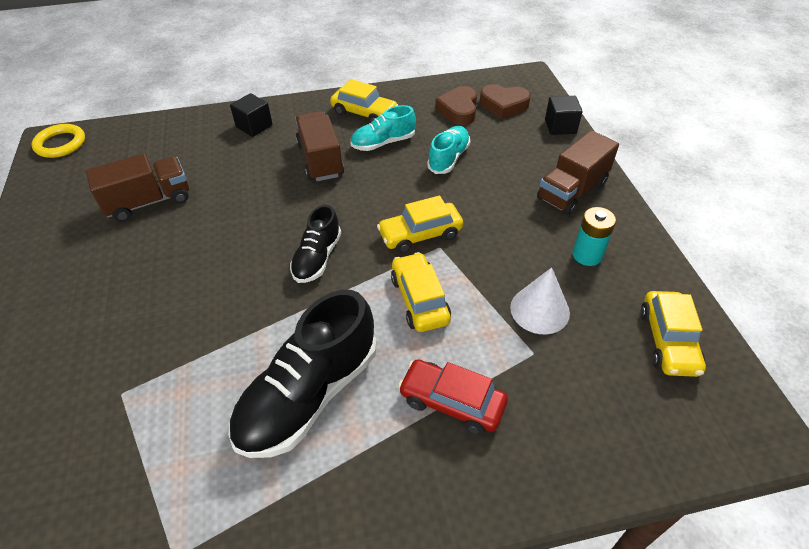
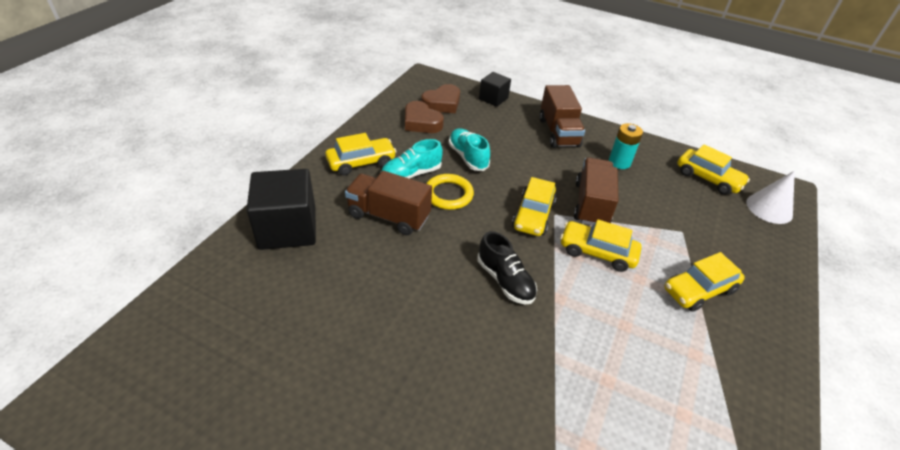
camera: 55 degrees left, 5 degrees down
yellow ring [32,124,85,158] -> yellow ring moved to [426,174,474,210]
brown truck [86,153,189,222] -> brown truck moved to [574,157,618,225]
black shoe [228,290,377,458] -> none
black cube [230,93,273,137] -> black cube [246,169,316,250], size x1.80
turquoise shoe [350,105,416,151] -> turquoise shoe turned 45 degrees clockwise [381,139,443,179]
red car [398,359,508,435] -> yellow car [664,252,745,312]
white cone [510,267,570,334] -> white cone moved to [746,171,795,224]

